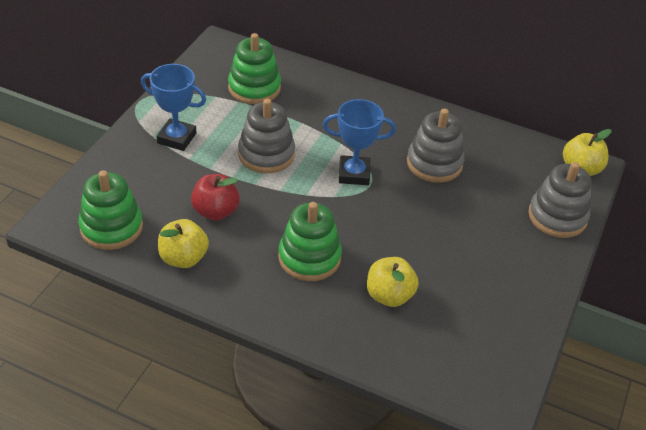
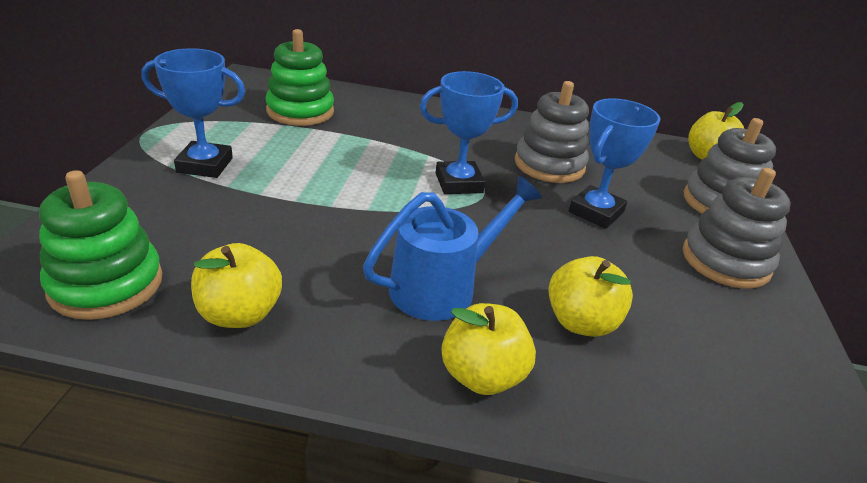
camera: 15 degrees left, 10 degrees down
red apple [191,174,240,221] -> none
grey stacking toy [238,99,295,173] -> grey stacking toy moved to [683,168,791,288]
green stacking toy [278,202,342,281] -> blue watering can [363,176,542,321]
none -> yellow apple [442,303,536,395]
none -> blue trophy [569,98,660,229]

